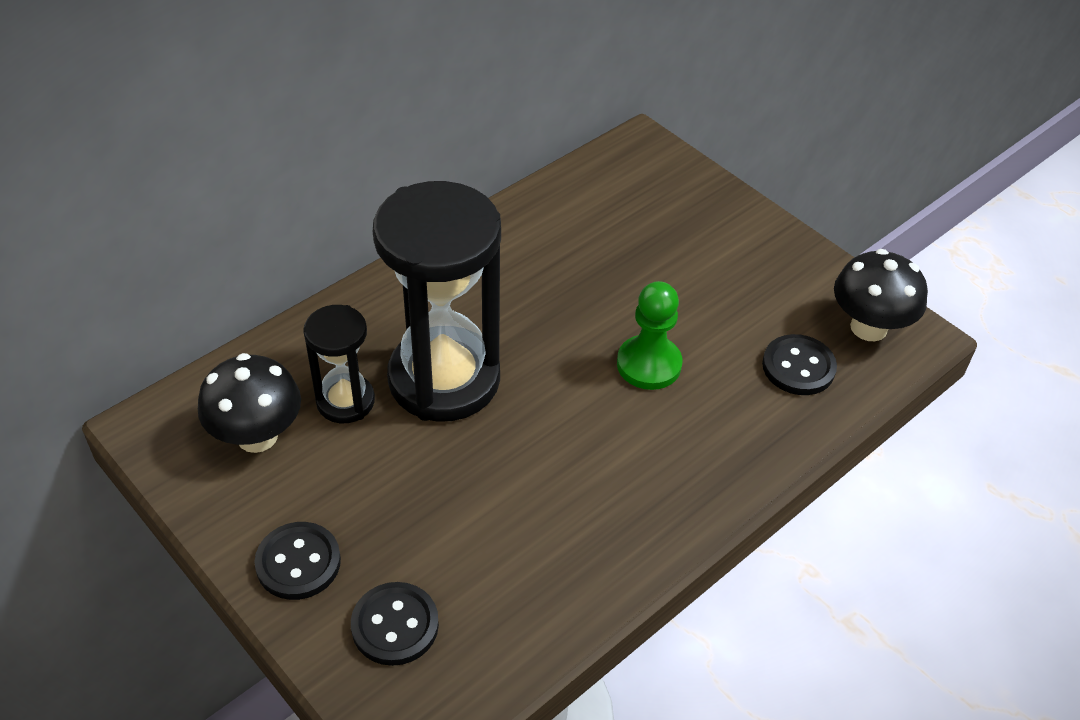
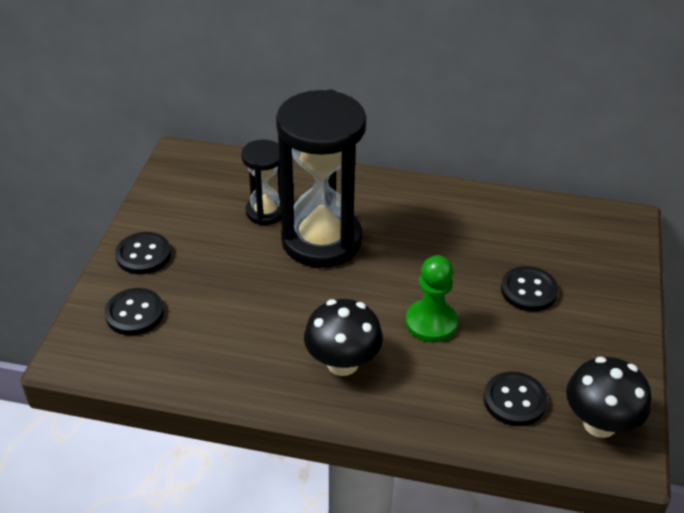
camera: 55 degrees right, 5 degrees down
black mushroom [198,353,301,453] -> black mushroom moved to [304,299,383,376]
none -> black button [501,266,558,311]

